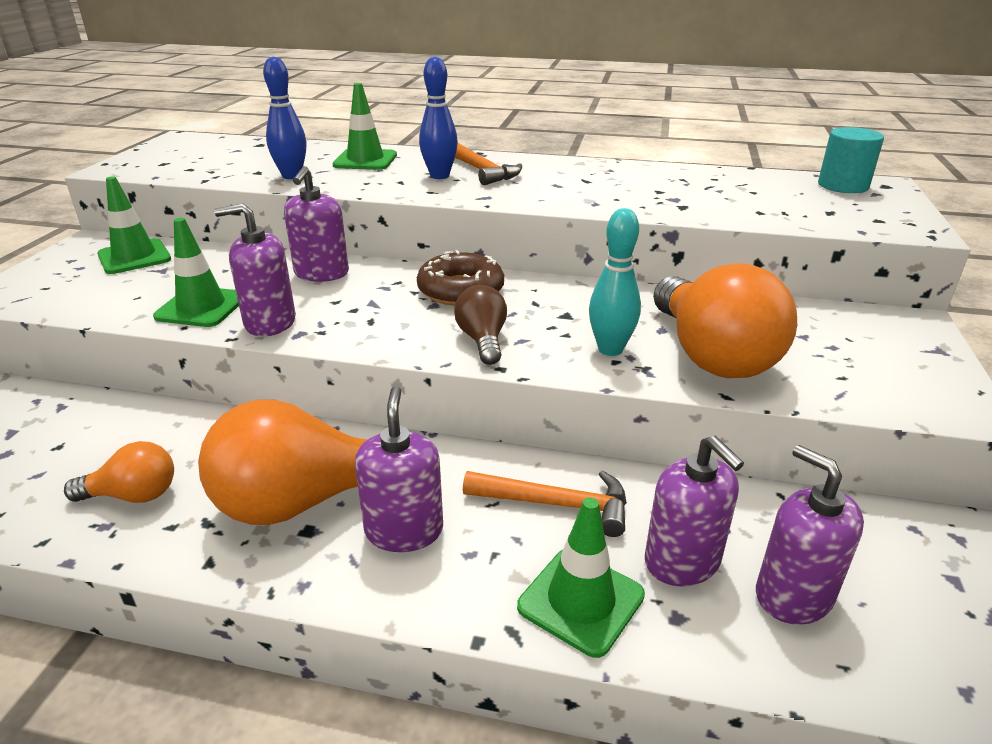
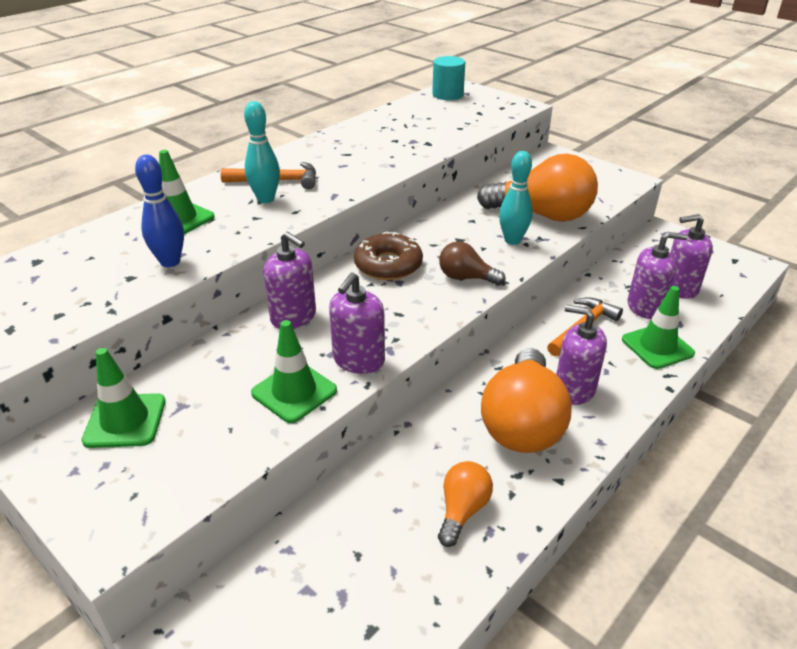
camera: 60 degrees left, 5 degrees up
blue bowling pin [419,56,458,179] -> turquoise bowling pin [244,101,280,203]

